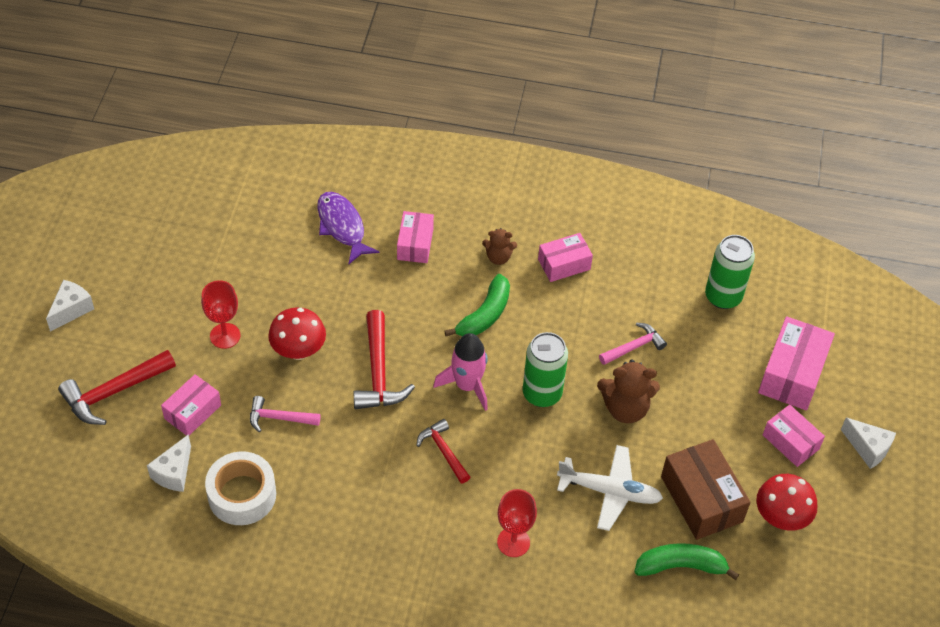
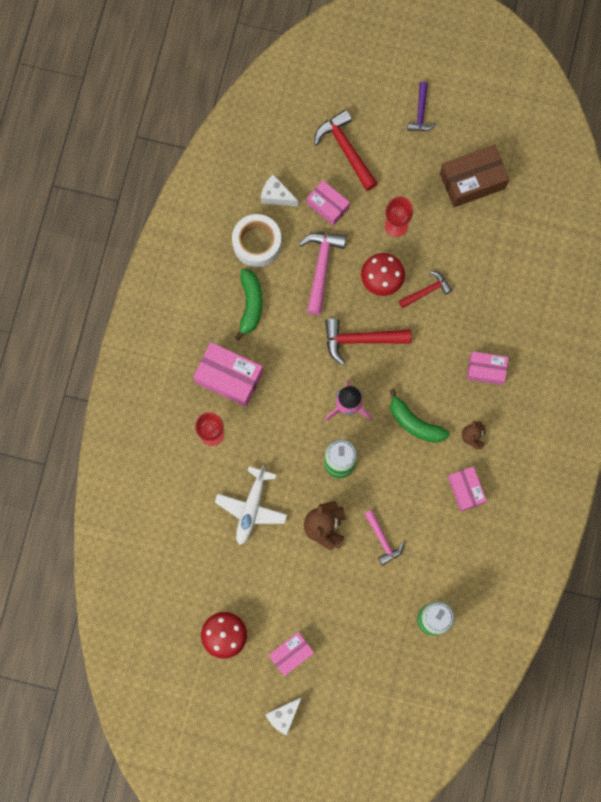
camera: 95 degrees right, 25 degrees up
white cheese [46,280,94,332] -> purple hammer [407,82,436,131]
pink hammer [250,396,321,432] -> pink hammer [299,232,346,315], size x1.61
purple fish [317,192,379,264] -> none
red hammer [416,419,470,484] -> red hammer moved to [399,271,452,308]
green banana [634,543,739,580] -> green banana moved to [234,269,263,341]
brown box [661,439,751,540] -> brown box moved to [440,145,509,207]
pink box [758,316,835,410] -> pink box moved to [193,342,263,407]

